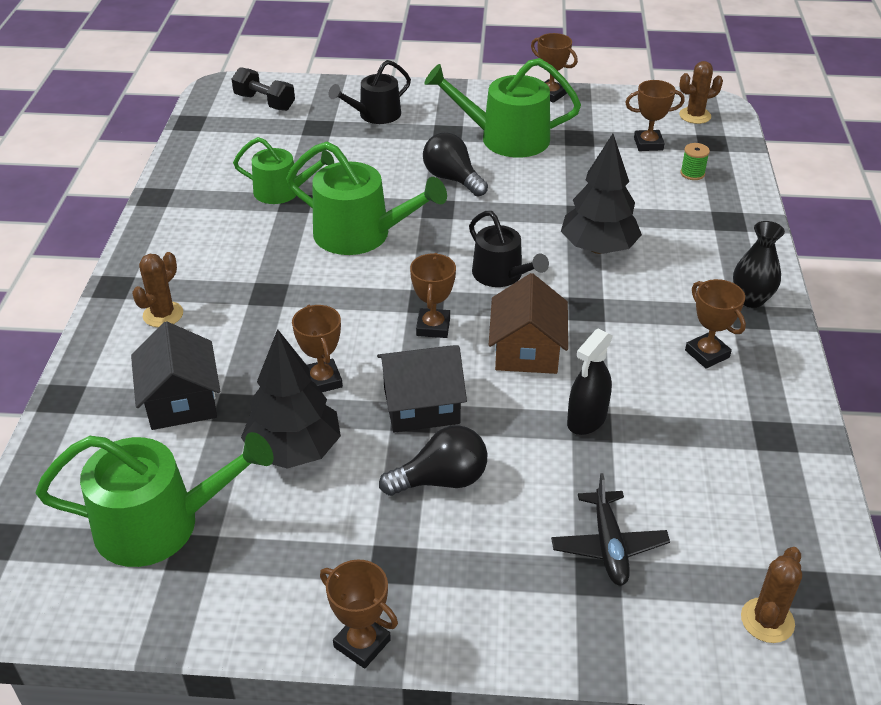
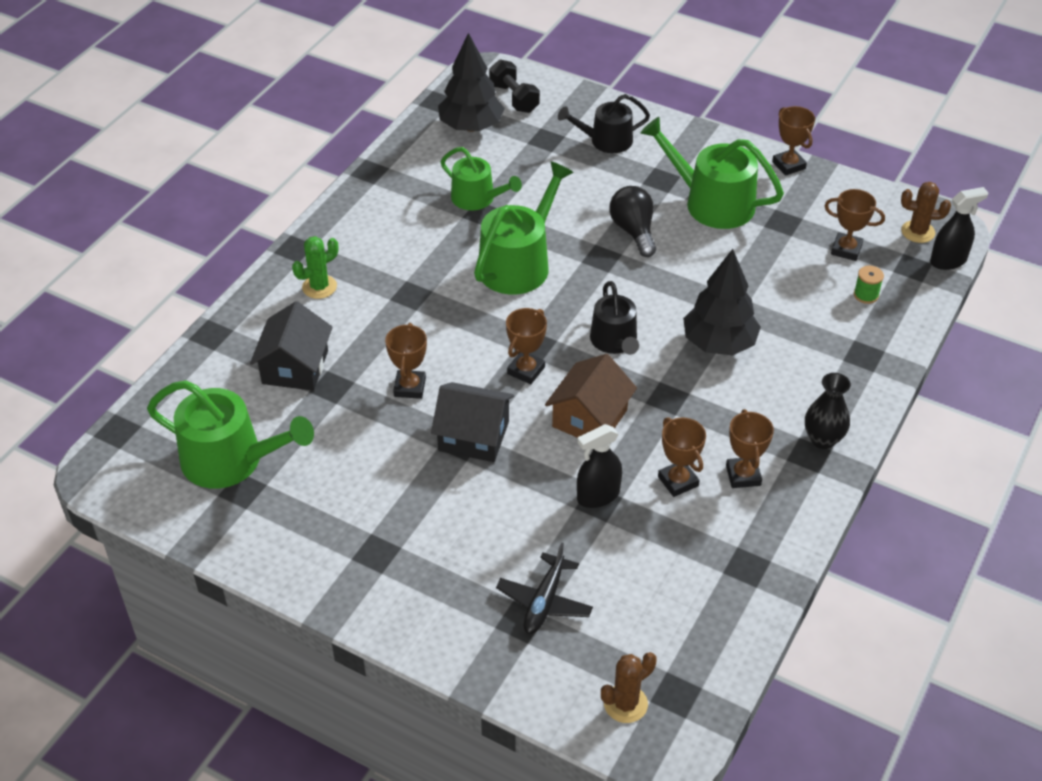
camera: 25 degrees right, 5 degrees up
brown cactus [132,252,183,327] -> green cactus [292,236,338,299]
black tree [241,329,341,469] -> black tree moved to [438,33,505,132]
green watering can [286,142,447,255] -> green watering can turned 105 degrees counterclockwise [474,161,574,295]
brown trophy [320,559,398,669] -> brown trophy moved to [658,417,706,497]
black light bulb [379,425,487,496] -> none
none -> black spray bottle [930,187,989,270]

